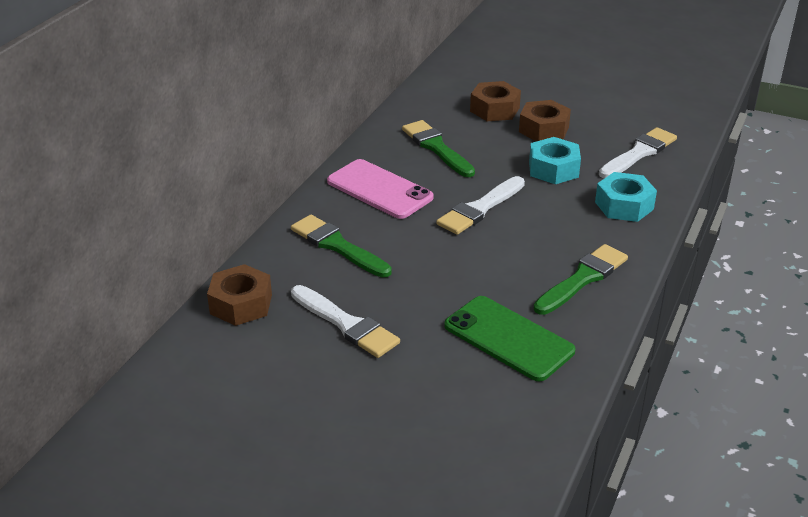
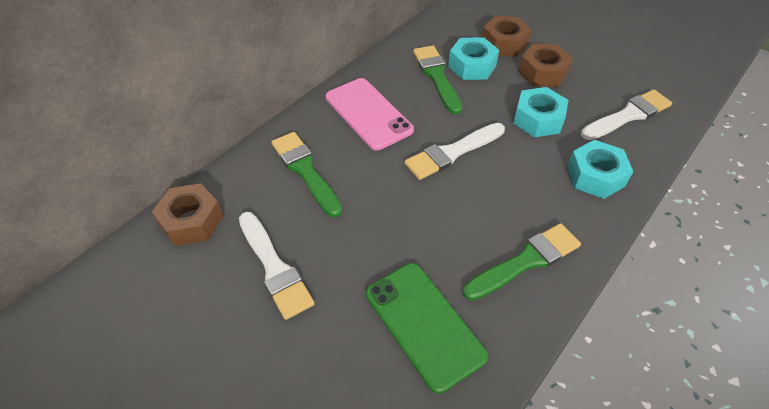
camera: 15 degrees right, 15 degrees up
none -> turquoise nut [448,37,499,80]

